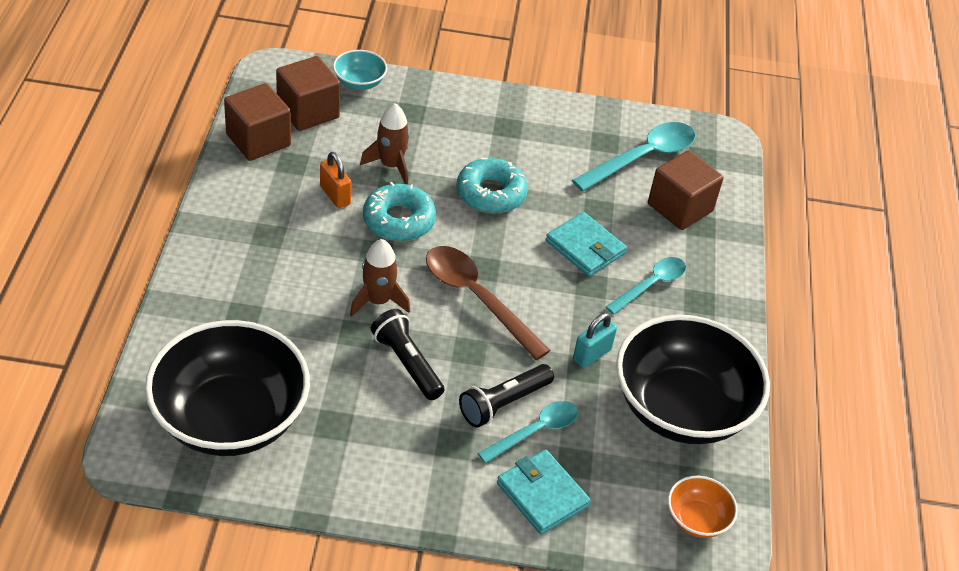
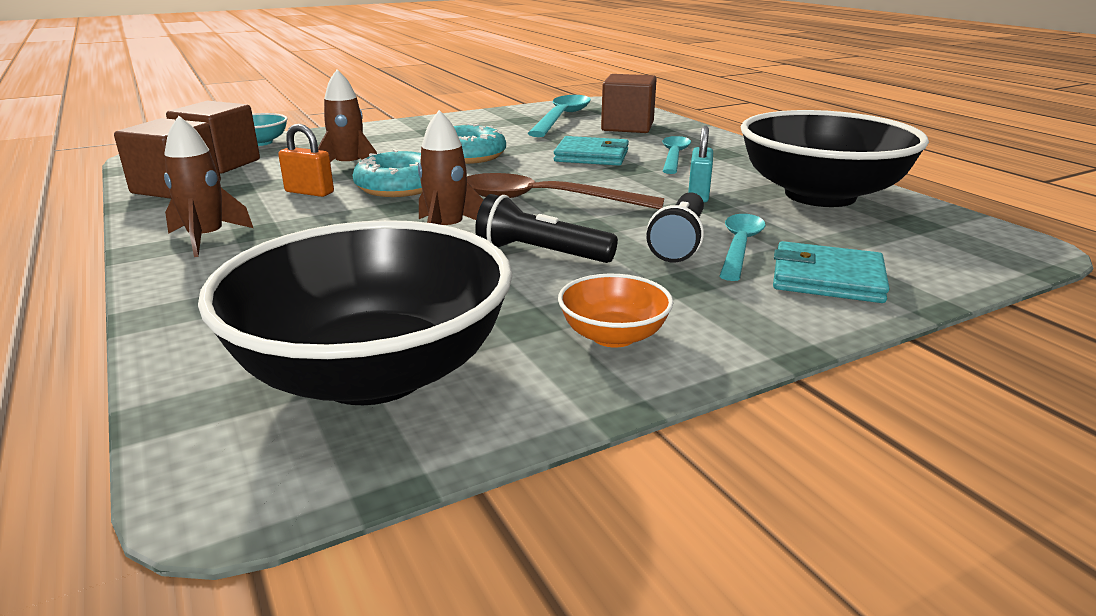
camera: 30 degrees left, 20 degrees down
orange bowl [668,476,738,538] -> orange bowl moved to [558,274,673,348]
none -> brown rocket [164,116,253,257]

